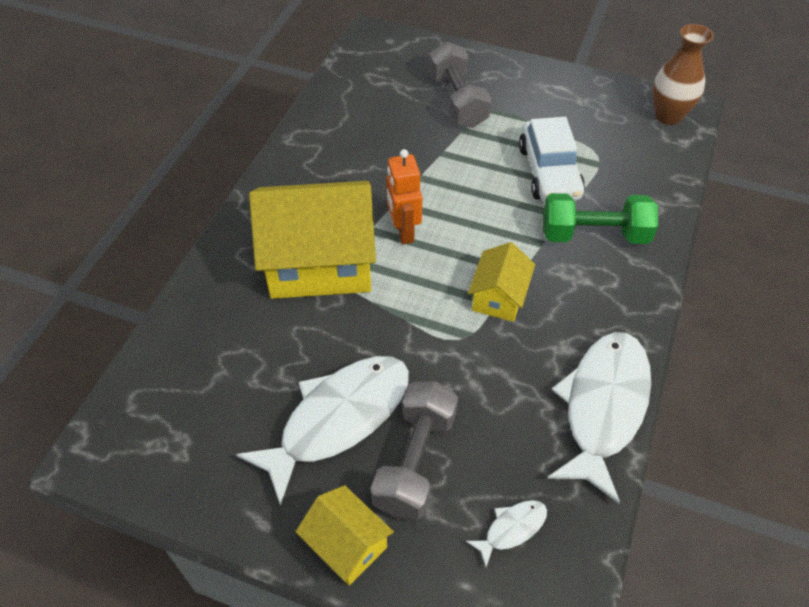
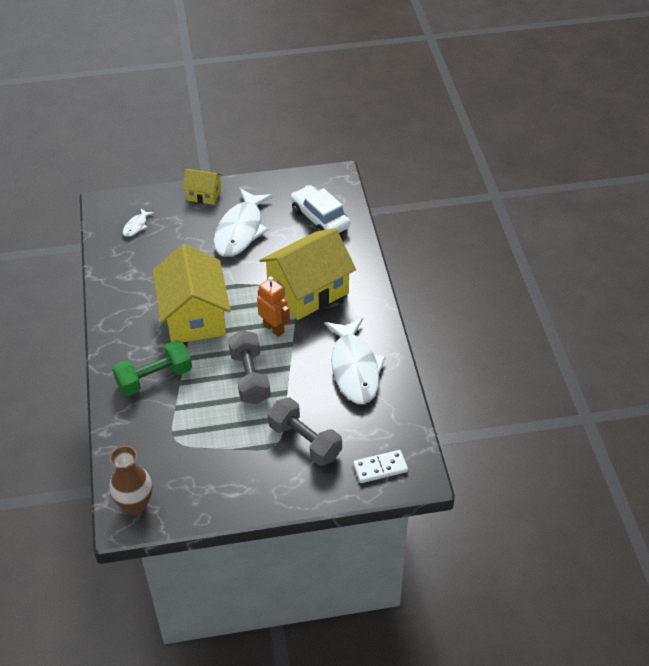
camera: 150 degrees right, 5 degrees down
grey dumbbell [371,381,458,520] -> grey dumbbell moved to [228,330,270,404]
yellow house [468,242,535,322] -> yellow house [153,244,231,342], size x2.00
white car [519,117,585,202] -> white car moved to [291,185,350,233]
white fish [548,332,651,503] -> white fish moved to [325,318,386,404]
none -> white domino [353,450,408,483]

